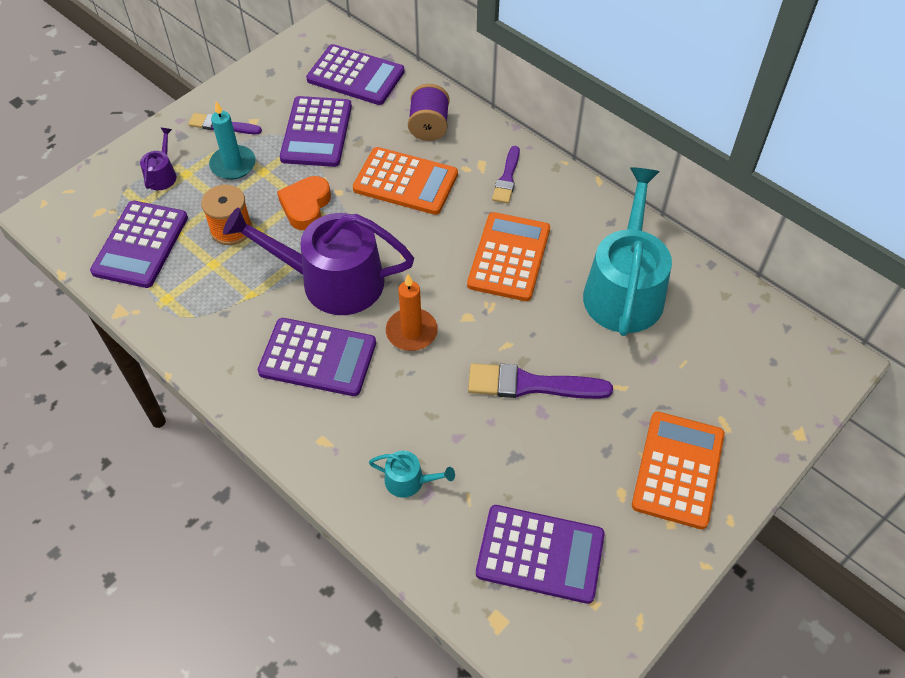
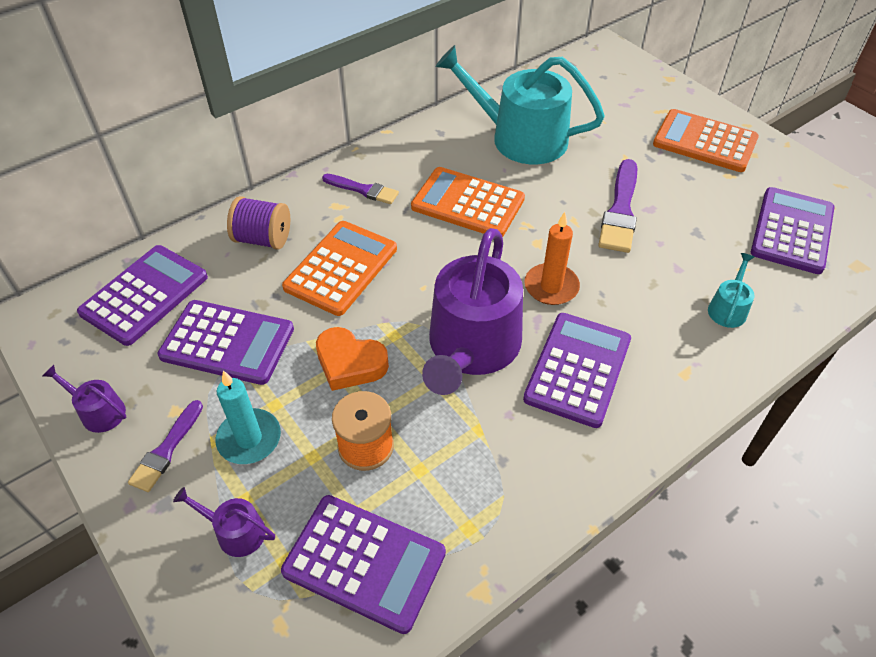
camera: 80 degrees left, 5 degrees down
none -> purple watering can [43,365,126,433]

